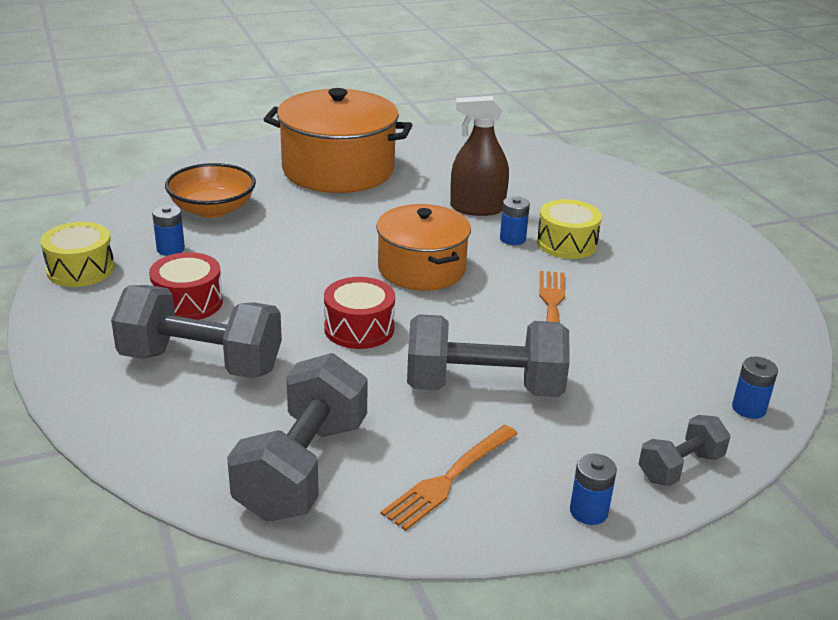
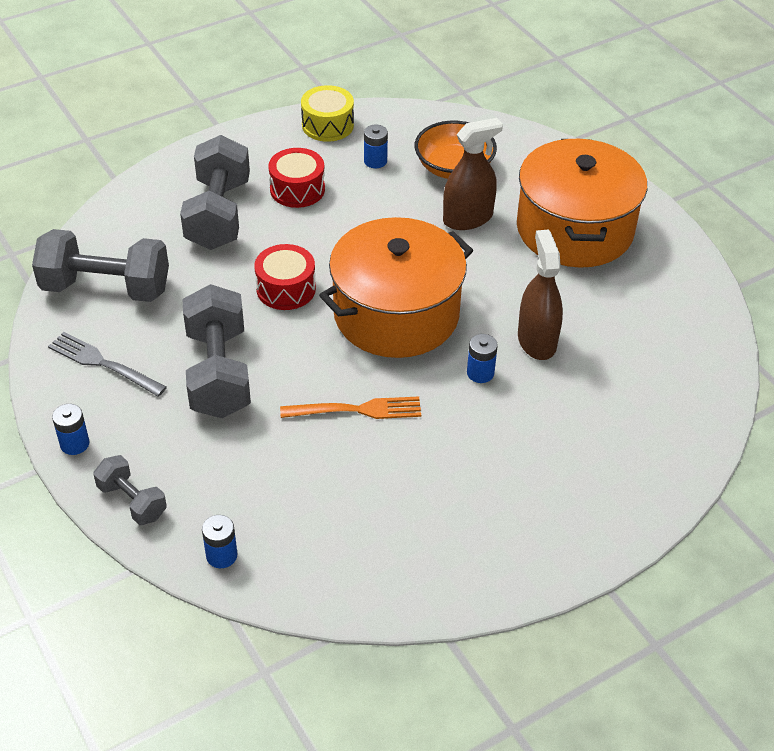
camera: 80 degrees right, 15 degrees up
orange pot [376,204,471,291] -> orange pot [319,217,473,358], size x1.50
orange fork [381,425,518,531] -> grey fork [48,332,167,397]
yellow drum [537,199,602,259] -> none
none -> brown spray bottle [443,118,503,230]

